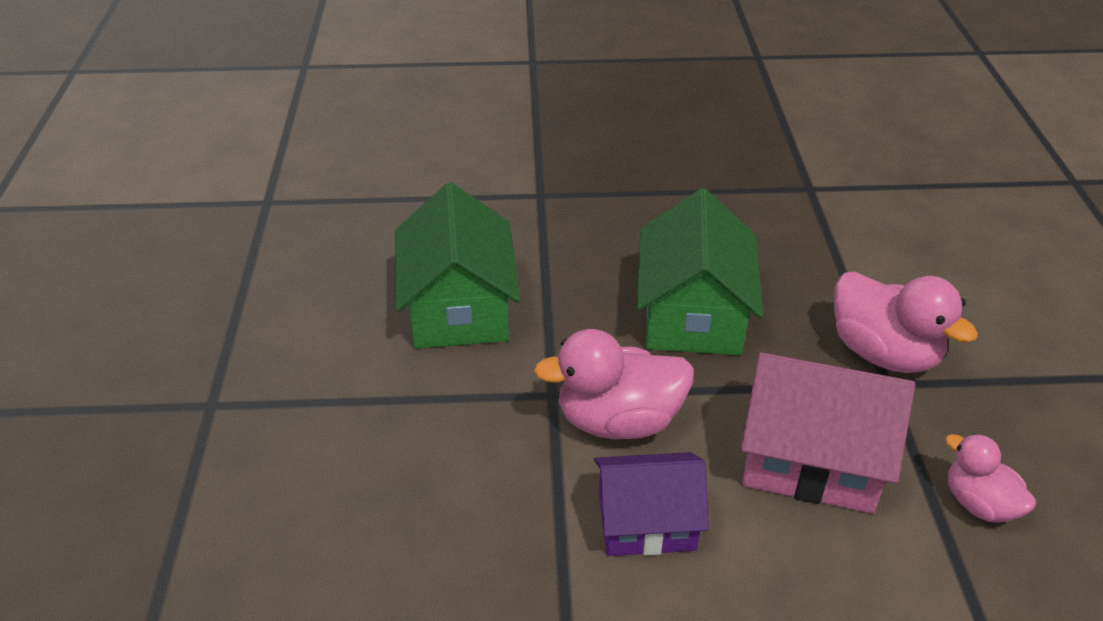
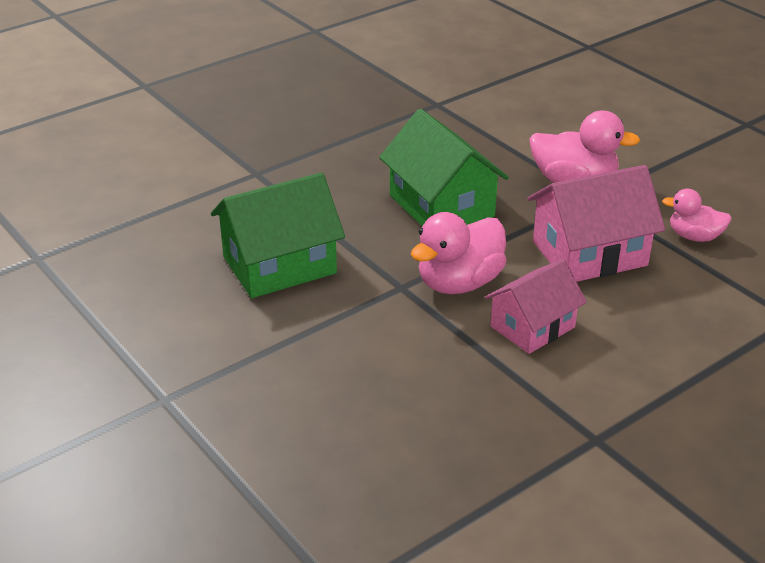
camera: 35 degrees left, 5 degrees down
green house [395,183,520,349] -> green house turned 75 degrees counterclockwise [211,173,345,298]
purple house [594,452,709,556] -> pink house [485,259,587,354]

